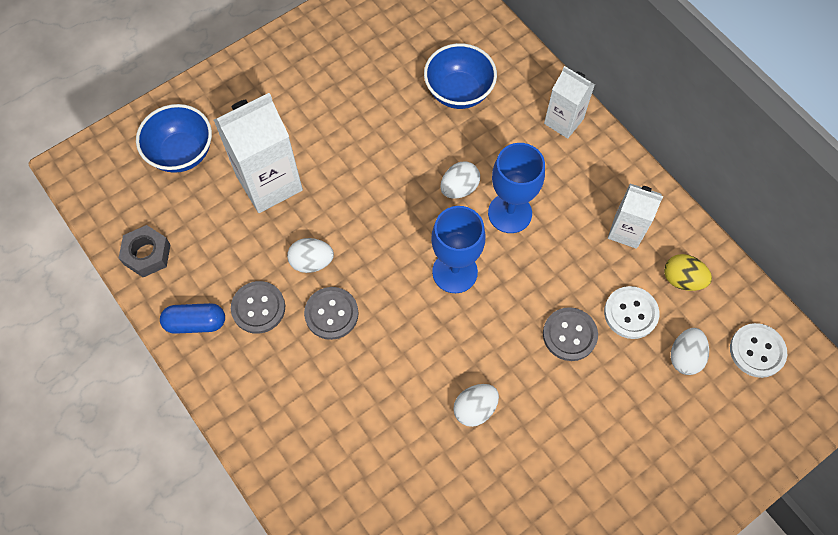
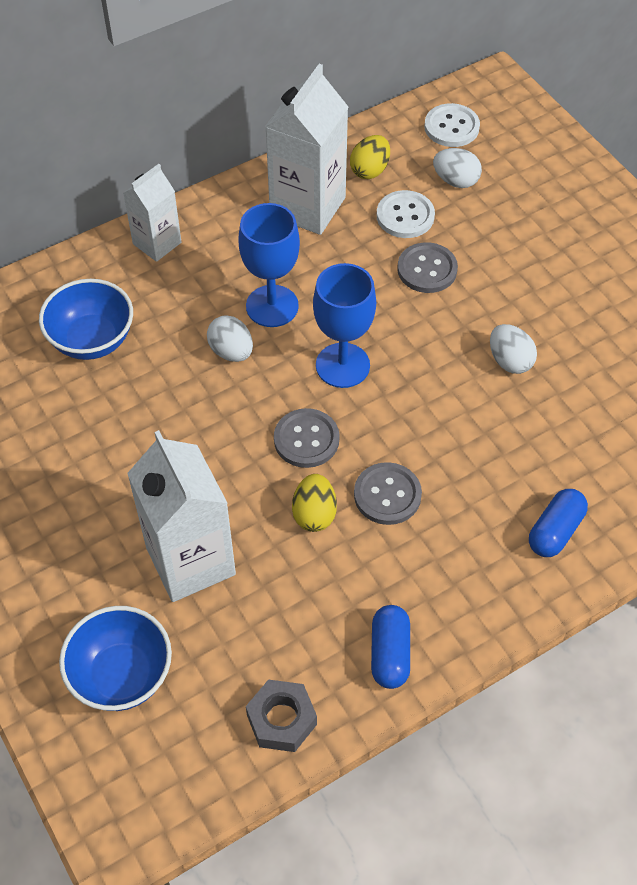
camera: 85 degrees left, 10 degrees down
grey button [231,281,285,334] -> grey button moved to [274,408,340,468]
white egg [287,238,334,273] -> yellow egg [292,474,337,532]
white carton [608,184,663,249] -> white carton [265,64,348,235], size x1.67
none -> blue capsule [529,489,588,557]

